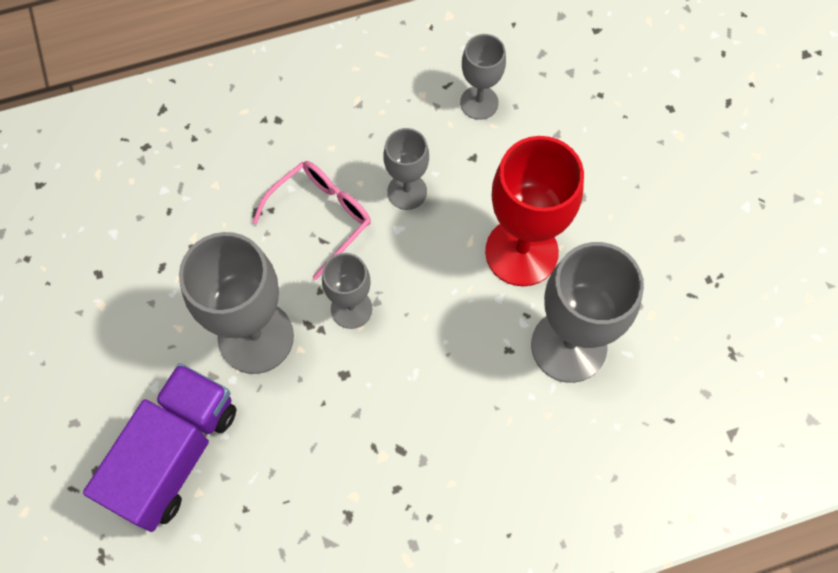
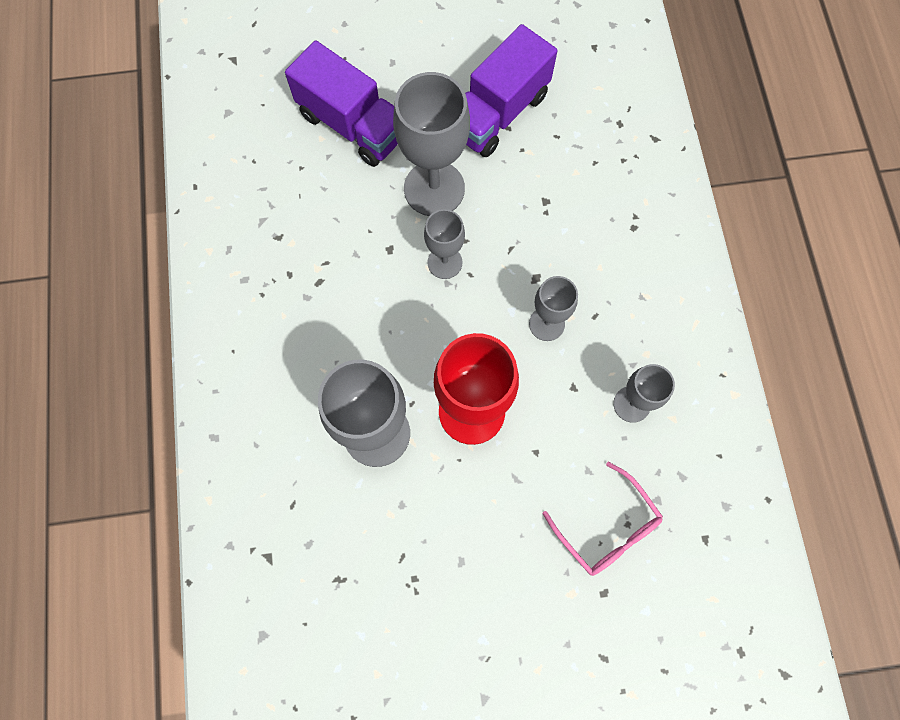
camera: 100 degrees right, 5 degrees up
pink glasses [252,161,371,280] -> pink glasses moved to [543,462,663,576]
none -> purple truck [465,24,557,157]

